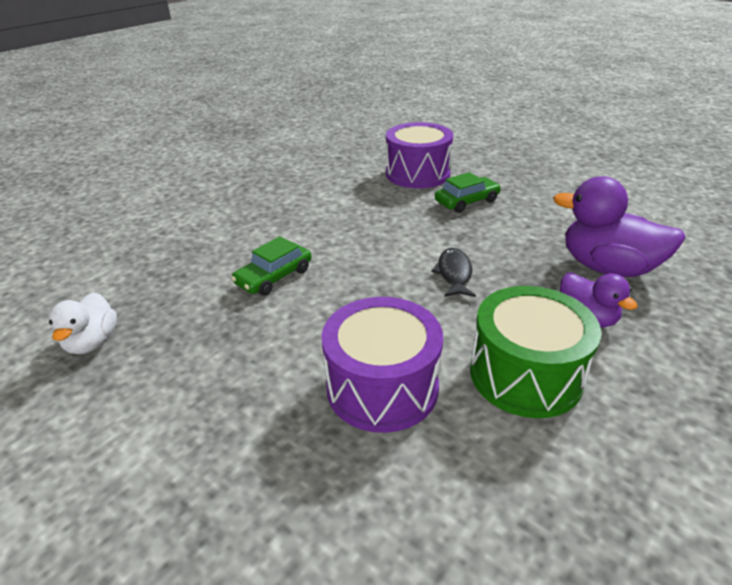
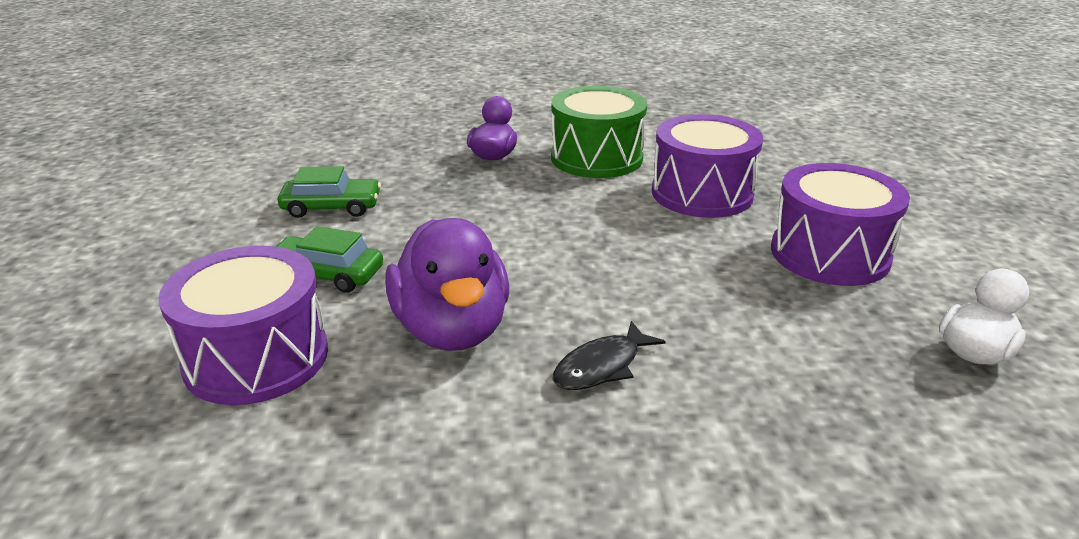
camera: 135 degrees left, 5 degrees down
green car [231,236,312,295] -> green car moved to [278,166,381,218]
black fish [432,248,476,297] -> black fish moved to [553,321,666,390]
purple duck [553,176,685,277] -> purple duck moved to [385,218,509,351]
none -> purple drum [771,163,910,286]

